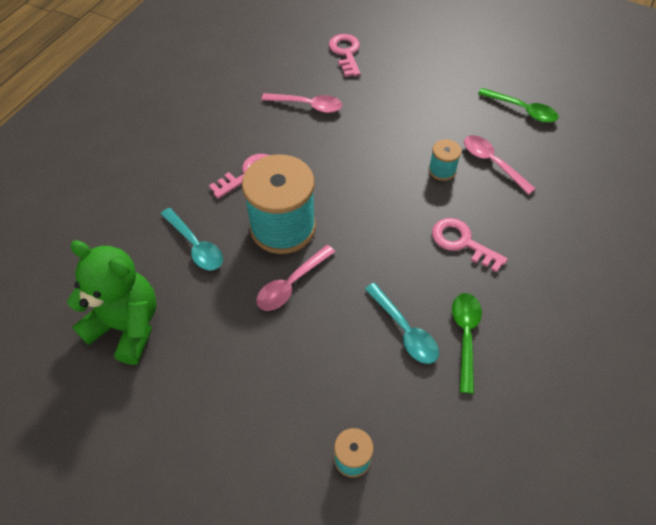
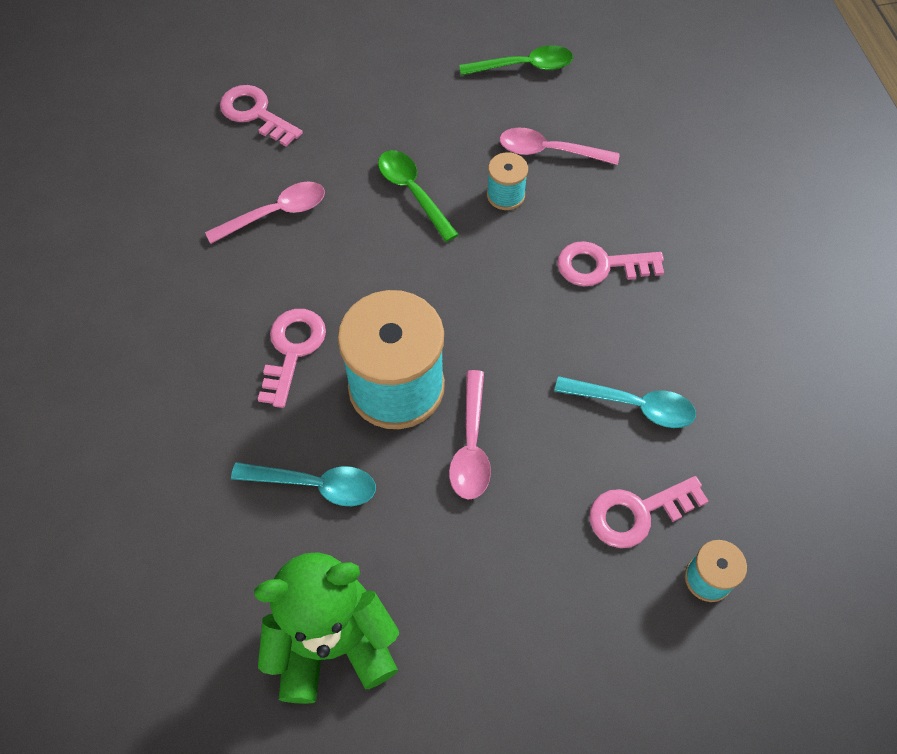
camera: 40 degrees left, 5 degrees up
green spoon [452,293,482,394] -> green spoon moved to [378,150,459,242]
none -> pink key [590,476,709,548]

